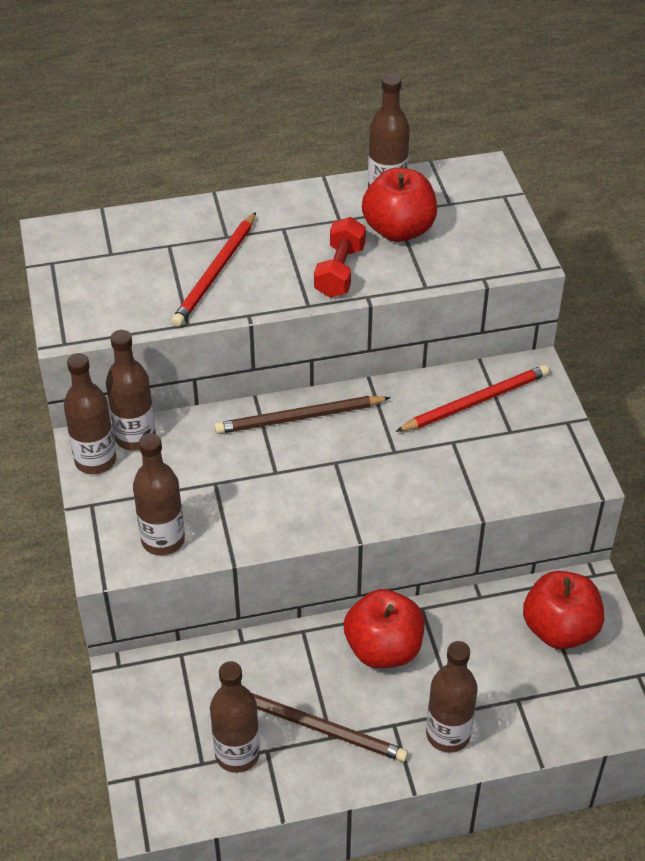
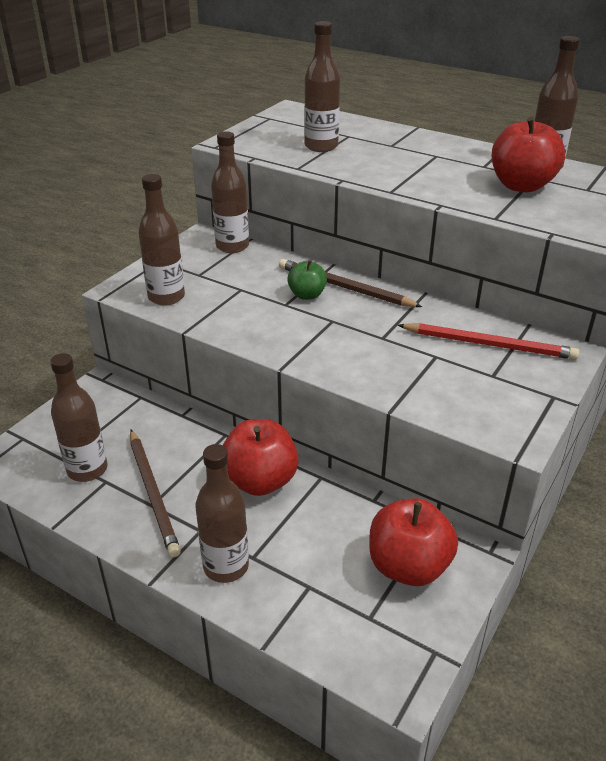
camera: 45 degrees right, 10 degrees down
brown bottle [64,353,116,474] -> brown bottle moved to [304,21,340,152]
red pencil [172,212,256,327] -> none
red dumbbell [314,217,366,298] -> none
none -> green apple [287,260,327,300]

